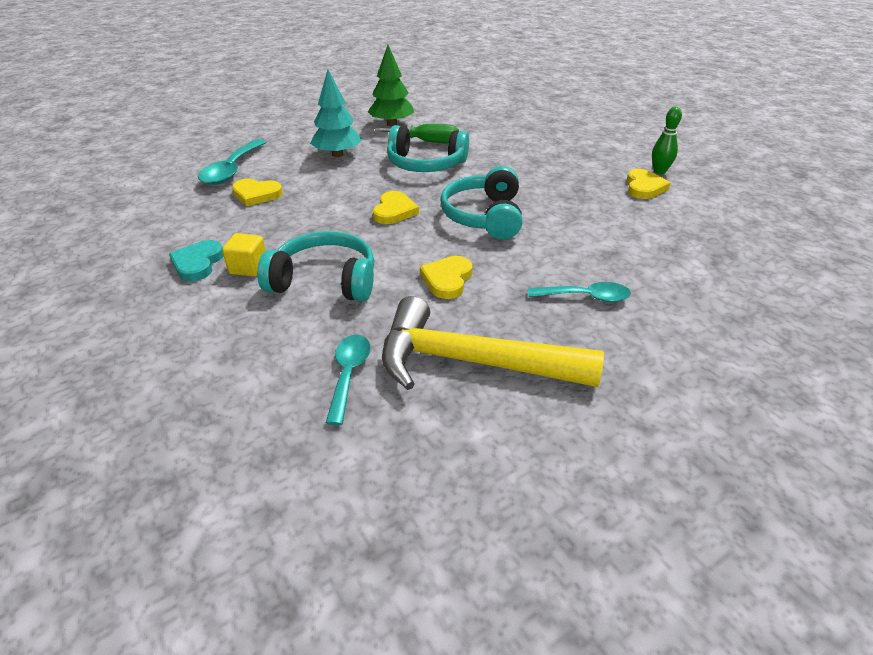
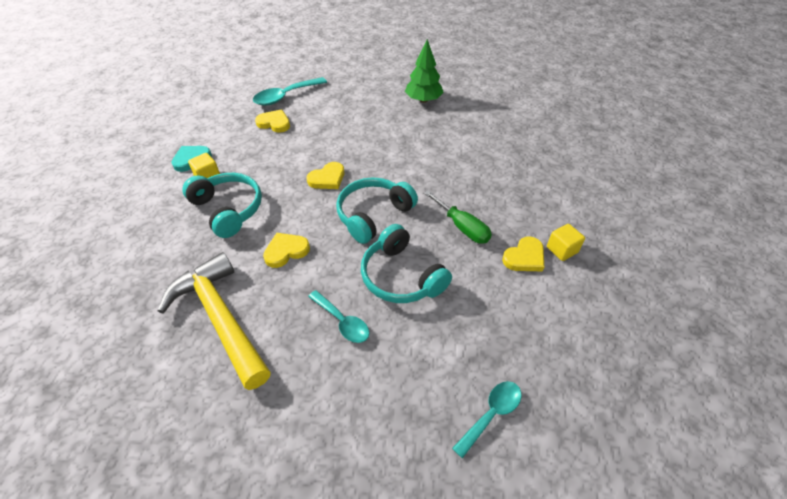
camera: 40 degrees right, 10 degrees up
yellow heart [232,179,283,207] -> yellow heart turned 150 degrees clockwise [255,109,290,133]
turquoise tree [310,70,362,157] -> none
turquoise spoon [326,335,371,425] -> turquoise spoon moved to [452,381,521,459]
green screwdriver [375,124,459,143] -> green screwdriver moved to [424,190,492,244]
turquoise headphones [387,125,469,172] -> turquoise headphones moved to [361,224,452,303]
green bowling pin [652,107,682,174] -> yellow cube [547,224,585,261]

